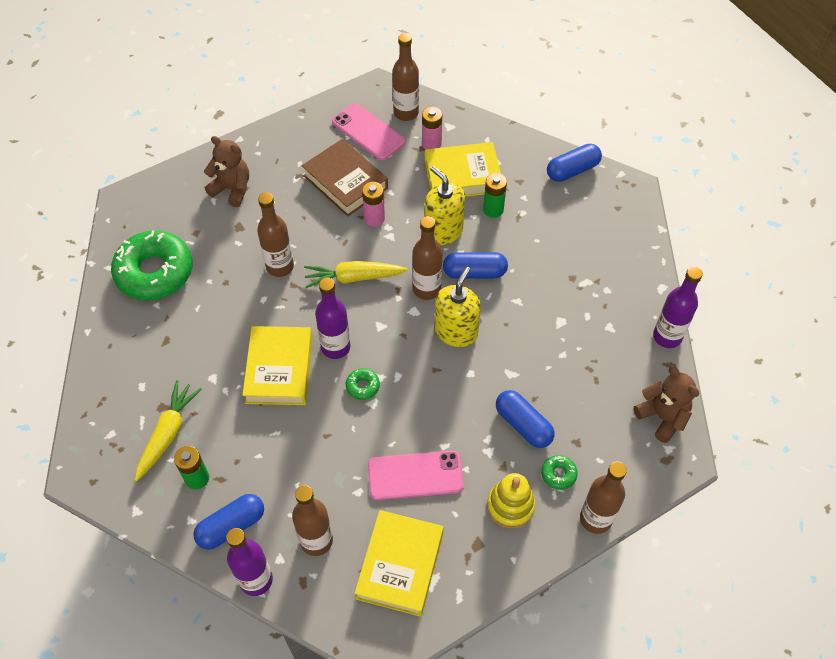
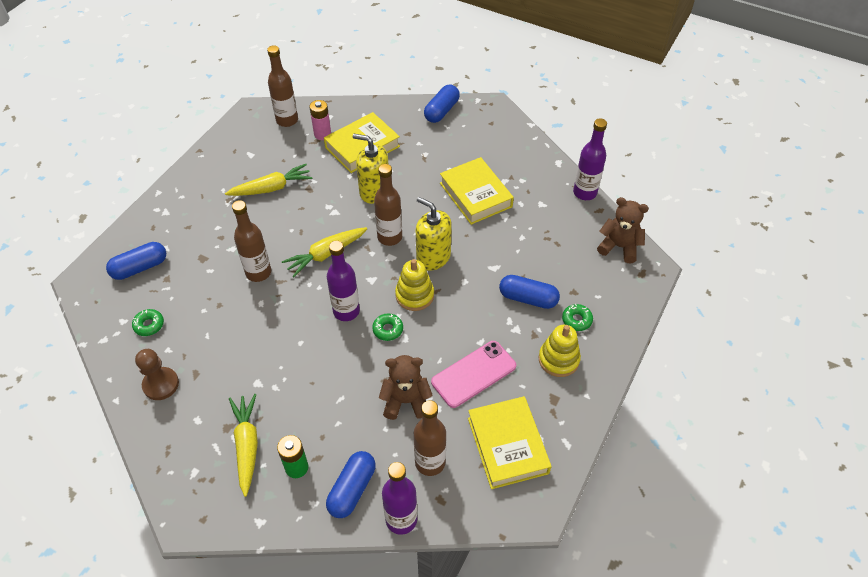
camera: 30 degrees left, 5 degrees down
green donut [111,230,192,300] -> green donut [132,309,164,336], size x0.40
brown teddy bear [204,136,249,207] -> brown teddy bear moved to [379,355,433,420]
yellow book [242,326,312,405] -> yellow book moved to [440,157,514,225]
brown book [302,139,388,217] -> yellow carrot [225,164,312,196]
pink phone [332,103,405,160] -> none
pink battery [362,182,385,226] -> none
yellow soap dispenser [435,266,481,347] -> yellow soap dispenser turned 45 degrees counterclockwise [416,197,452,271]
blue capsule [443,252,508,279] -> blue capsule moved to [106,242,166,280]
green battery [483,173,507,218] -> none
brown bottle [580,461,627,534] -> none
none -> brown pawn [135,349,179,400]
none -> yellow stacking toy [395,259,434,311]

